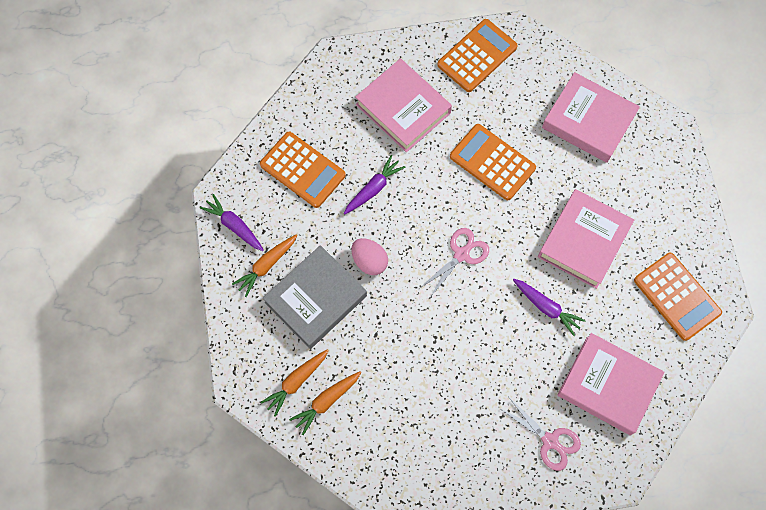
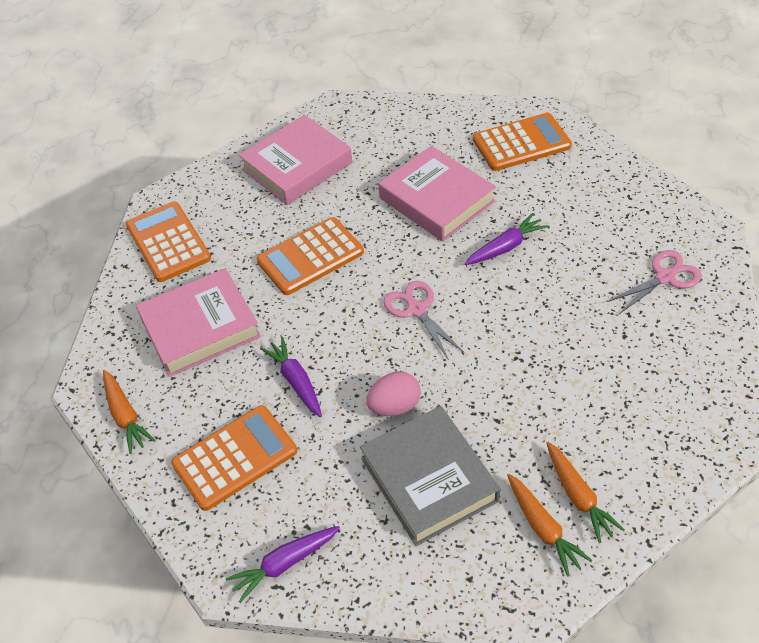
camera: 70 degrees left, 20 degrees down
orange carrot [232,235,297,297] -> orange carrot moved to [103,370,156,454]
pink book [558,333,665,435] -> none

